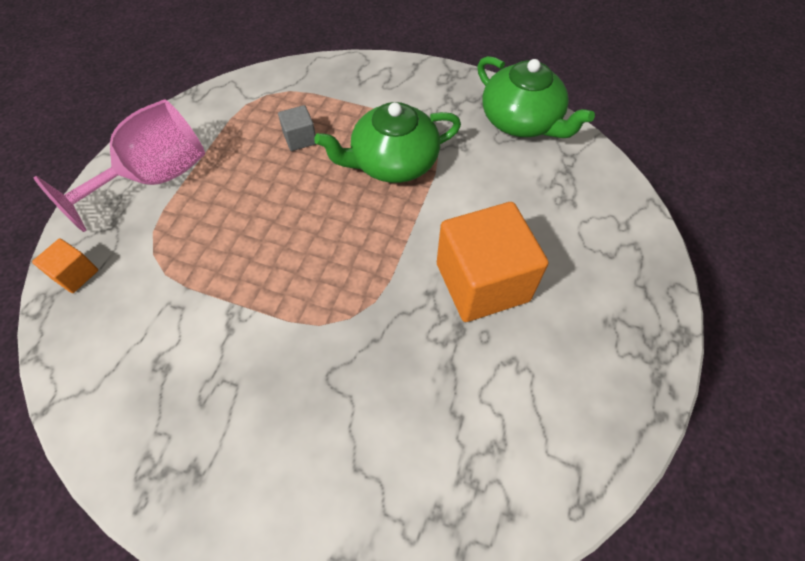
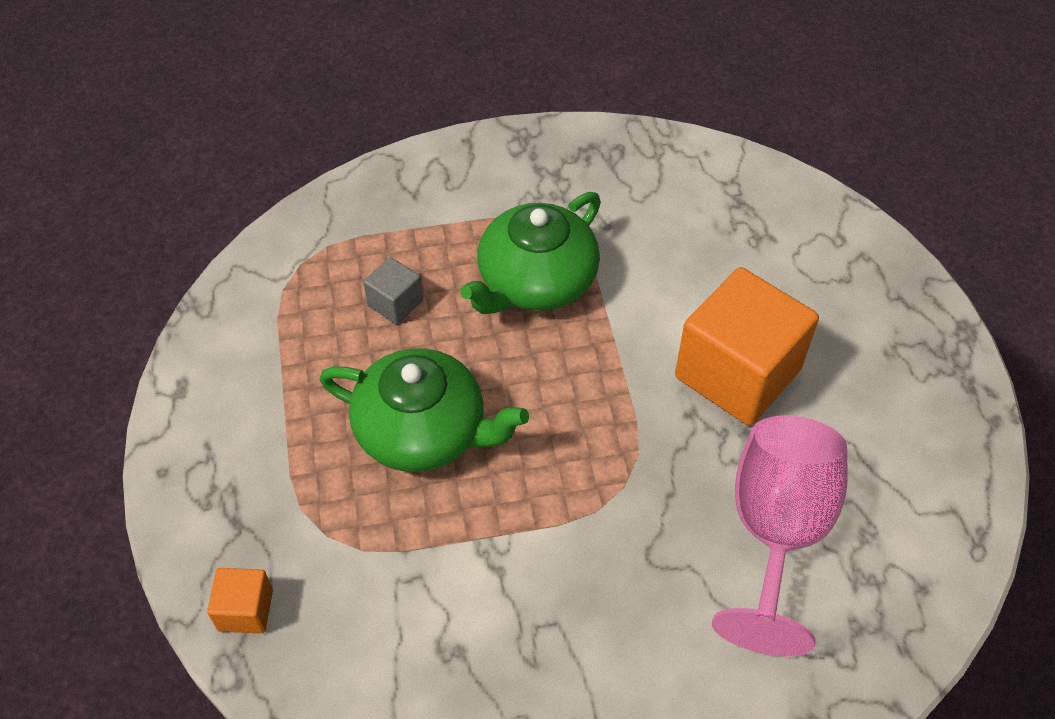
camera: 30 degrees left, 5 degrees down
pink goblet [33,99,205,232] -> pink goblet moved to [712,415,848,657]
green teapot [477,56,595,138] -> green teapot moved to [320,349,529,472]

